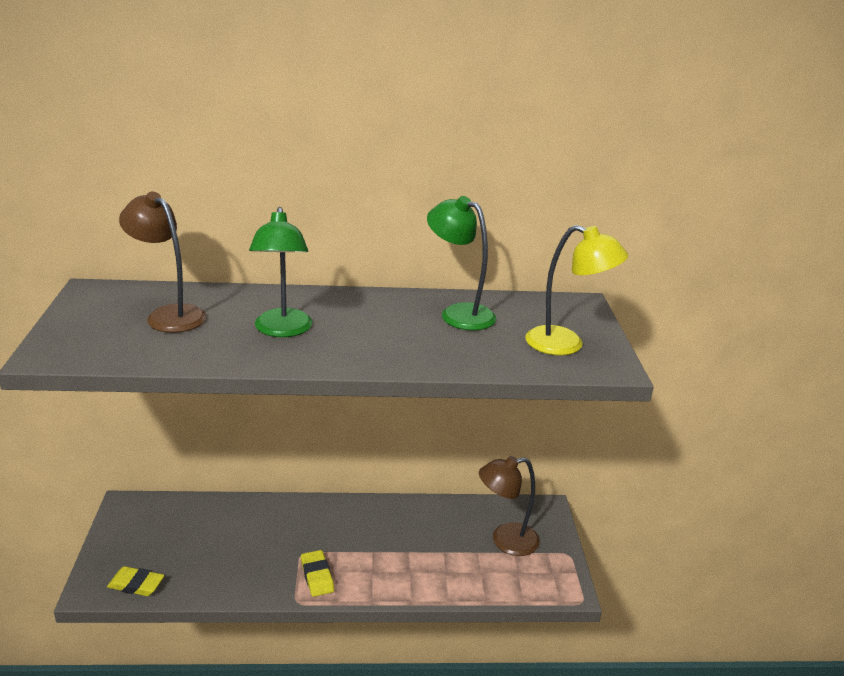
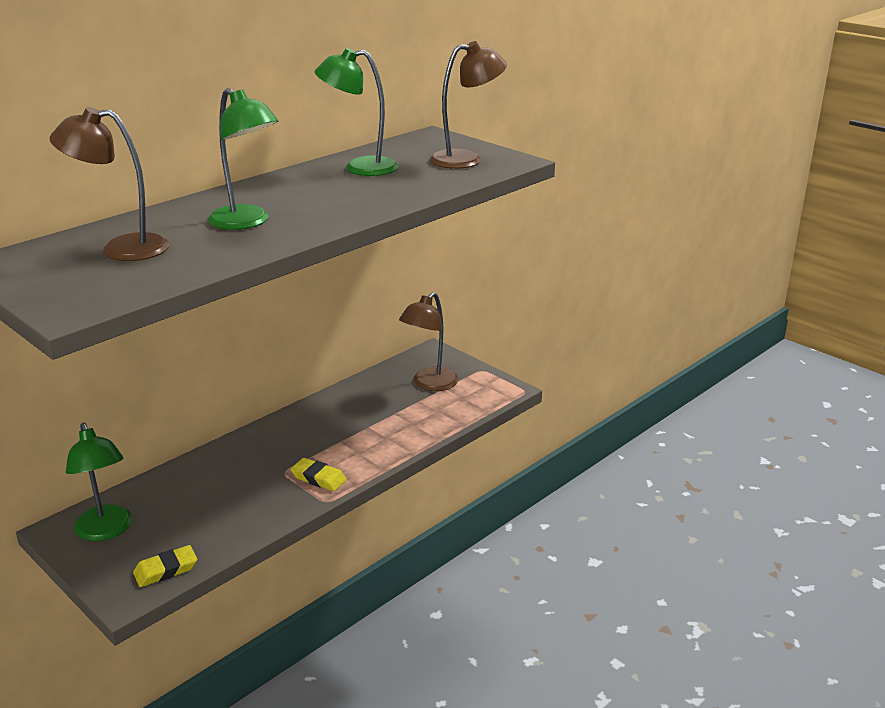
camera: 40 degrees left, 0 degrees up
yellow lamp [525,225,628,355] -> brown lamp [429,41,507,169]
none -> green lamp [66,422,132,541]

